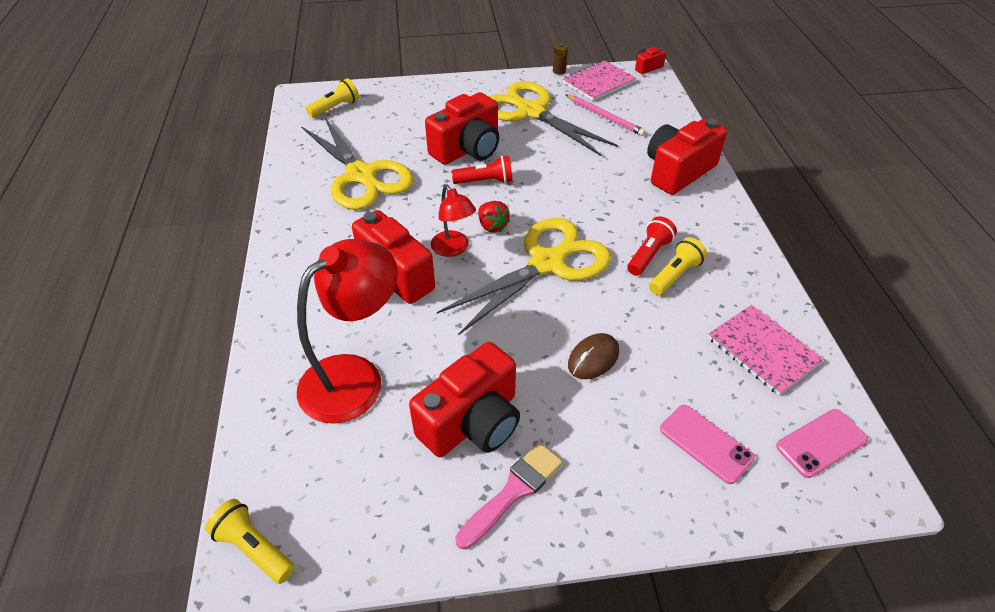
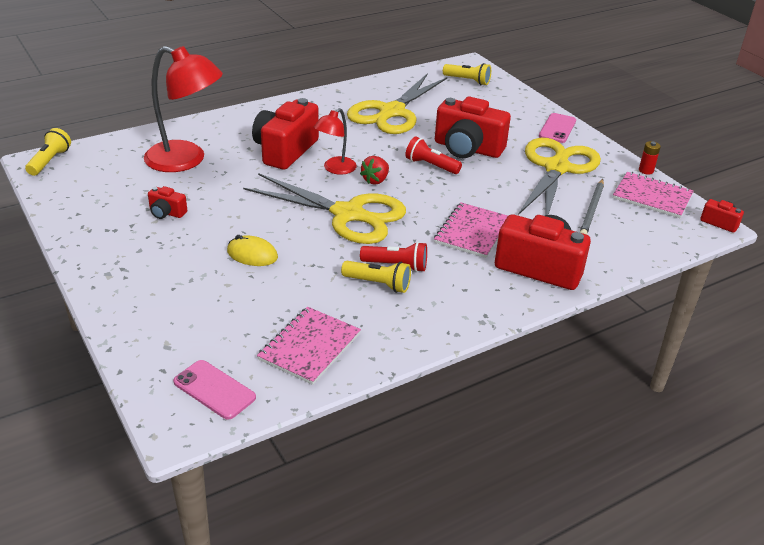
camera: 65 degrees right, 10 degrees down
red camera [409,342,520,457] -> red camera [148,186,187,219], size x0.46
red flashlight [451,156,513,184] -> red flashlight turned 150 degrees clockwise [405,136,462,174]
pink brush [455,443,563,549] -> none
brown battery [553,43,568,75] -> red battery [639,141,661,174]
pink pencil [565,94,646,136] -> grey pencil [580,179,604,235]
brown mouse [568,333,619,379] -> yellow mouse [227,235,278,266]
pink phone [660,405,755,484] -> pink phone moved to [539,113,576,143]
none -> pink notebook [434,202,508,258]

